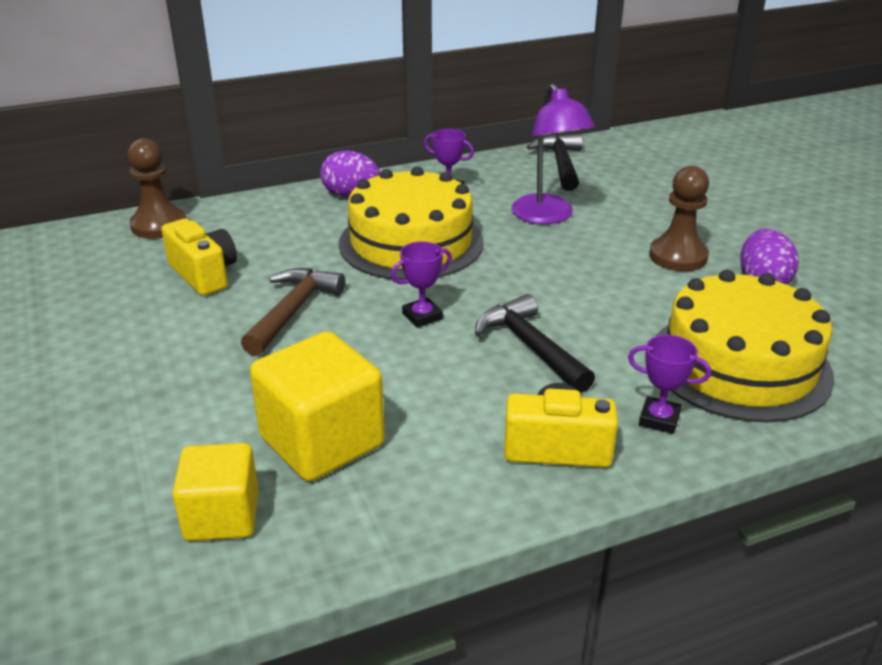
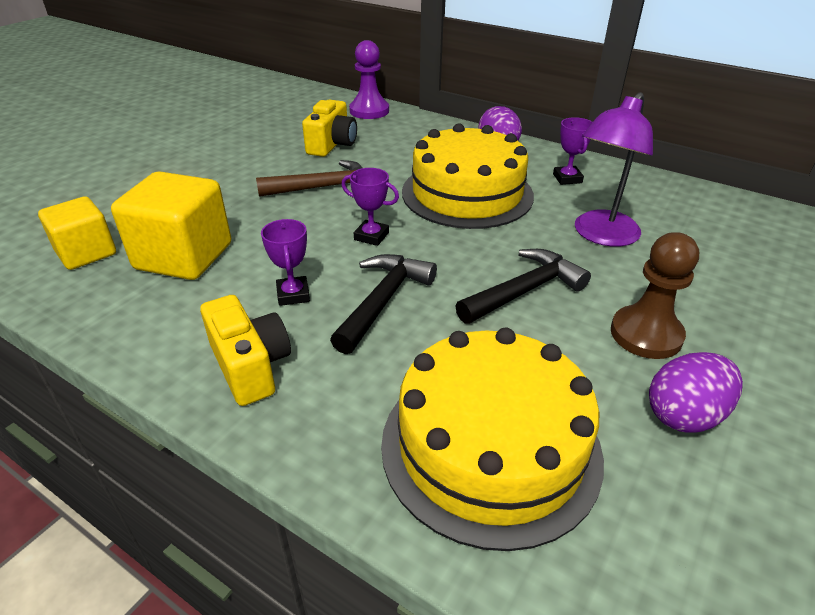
camera: 55 degrees right, 5 degrees up
brown pawn [127,138,186,239] -> purple pawn [349,40,389,119]
black hammer [527,134,583,191] -> black hammer moved to [455,249,591,324]
purple trophy [628,335,711,434] -> purple trophy moved to [261,219,310,306]

